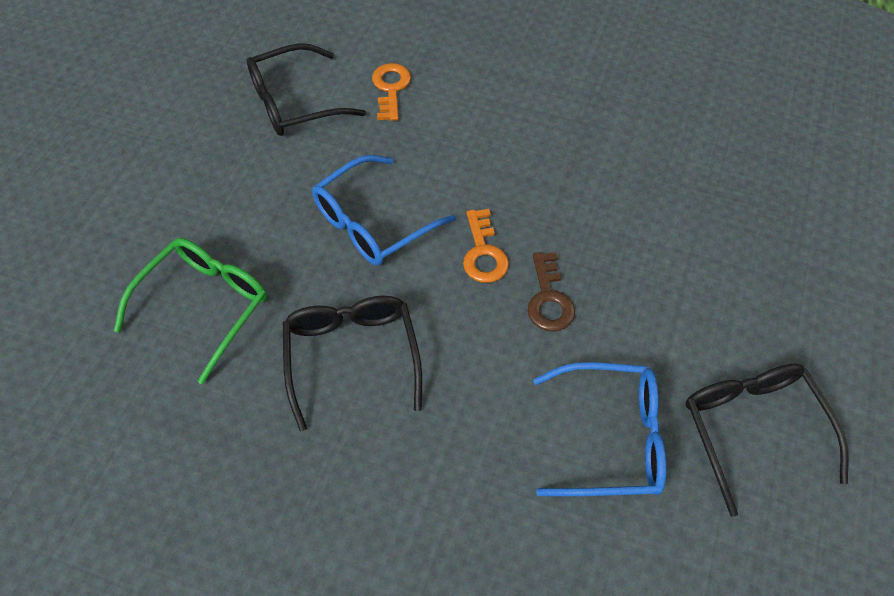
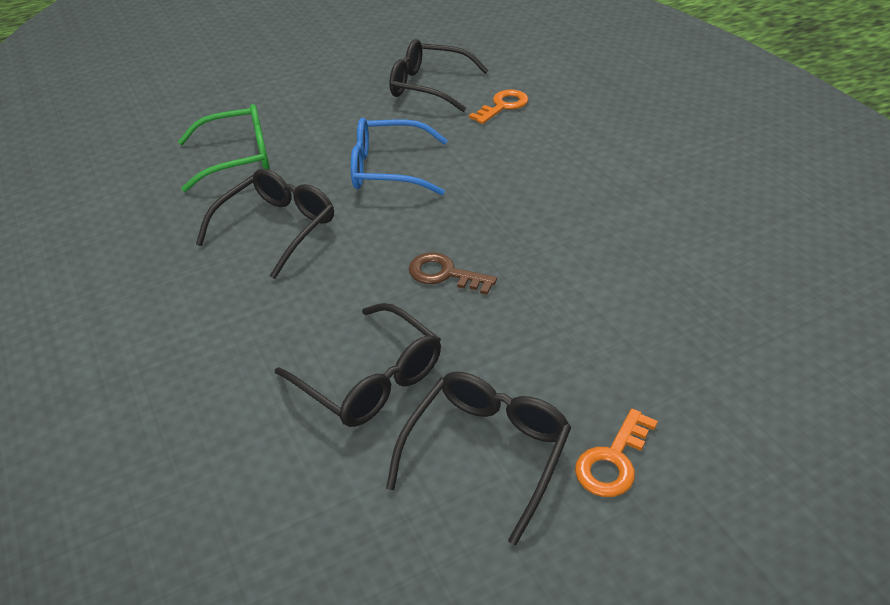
camera: 45 degrees right, 15 degrees down
orange key [463,209,509,283] -> orange key moved to [575,409,658,497]
brown key [528,252,575,331] -> brown key turned 75 degrees clockwise [409,252,497,295]
blue glasses [533,362,666,496] -> black glasses [275,303,441,427]

